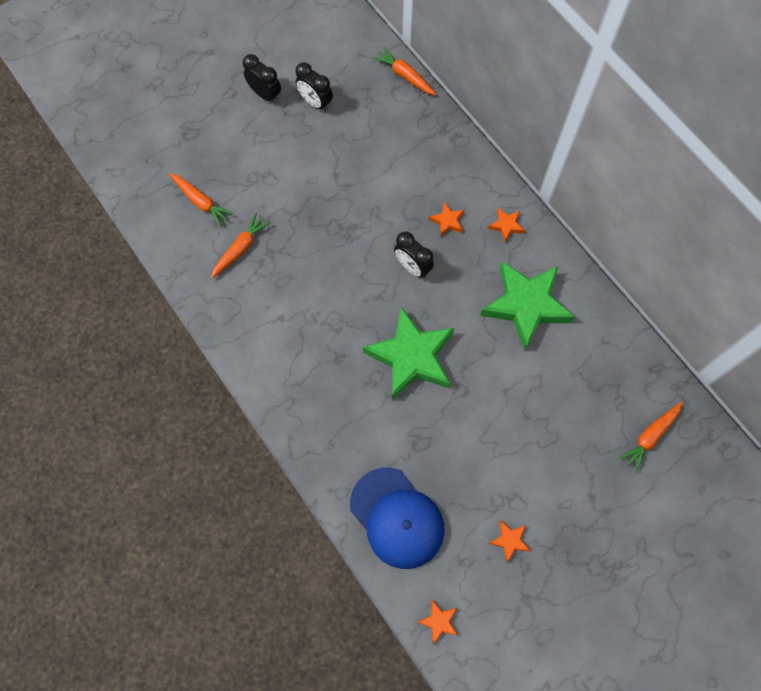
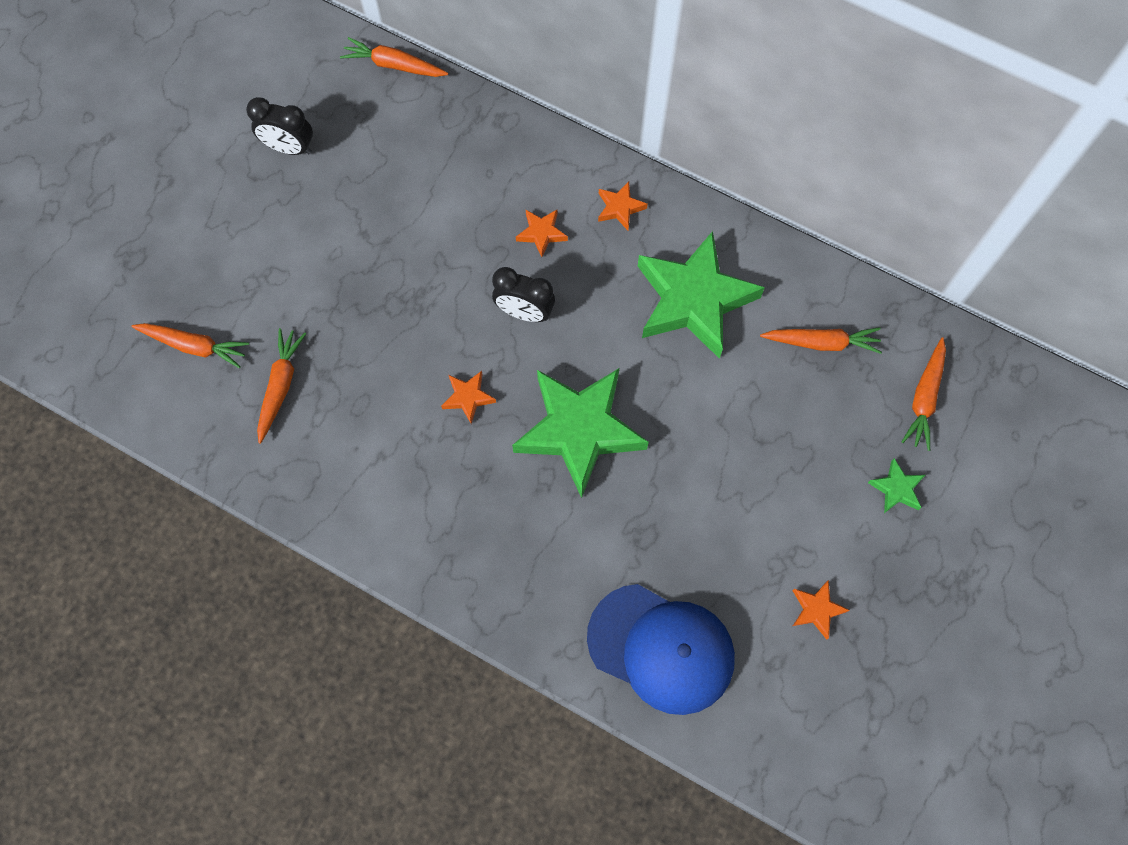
camera: 25 degrees left, 0 degrees up
black clock [243,54,281,103] -> none
orange star [418,600,458,645] -> orange star moved to [441,371,496,424]
none -> orange carrot [760,327,882,354]
none -> green star [868,458,925,513]

